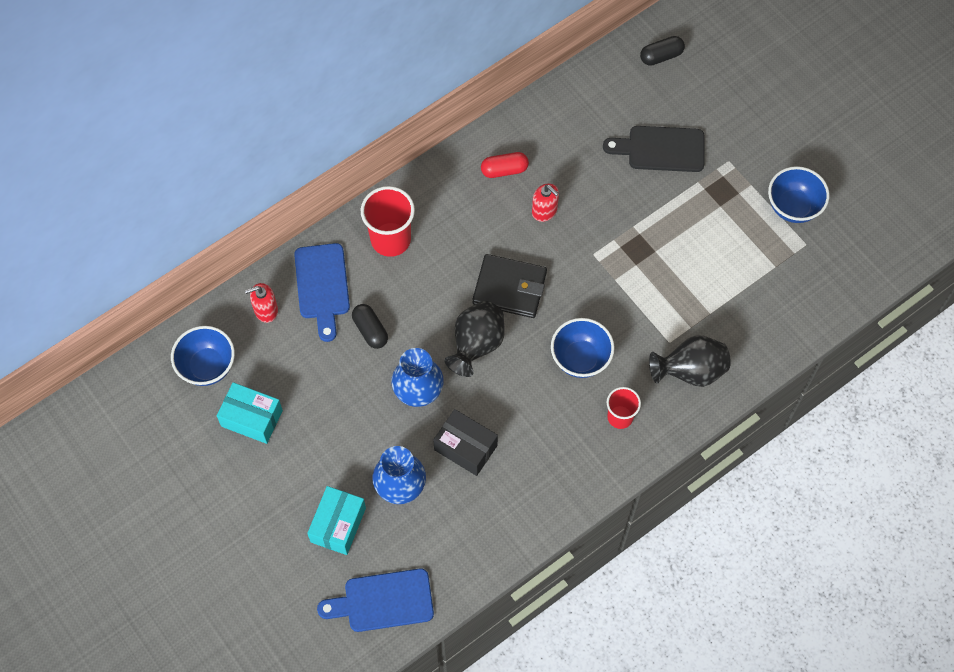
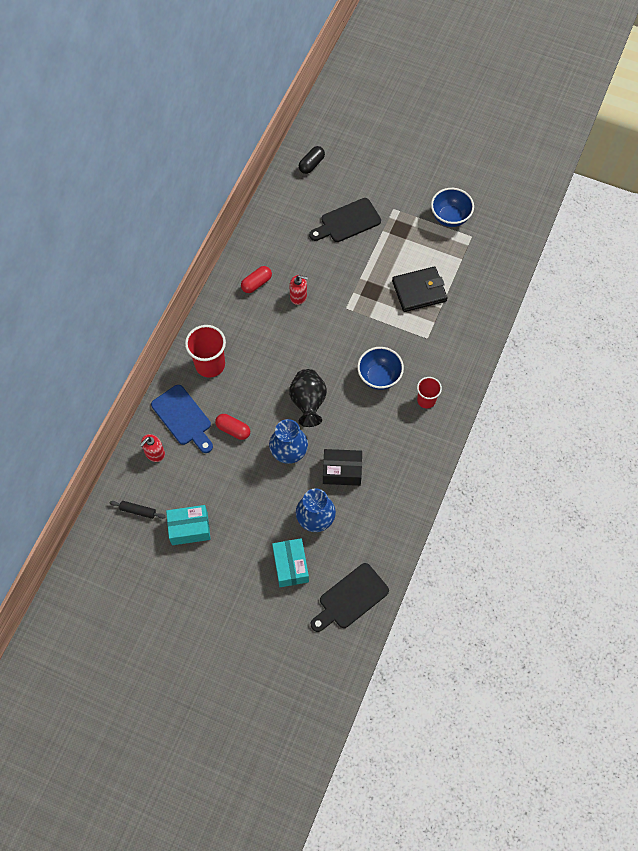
camera: 30 degrees left, 0 degrees up
blue bowl [171,326,235,386] -> black rolling pin [109,501,166,519]
blue cutting board [317,568,434,632] -> black cutting board [311,563,389,632]
black capsule [352,304,388,349] -> red capsule [215,414,250,440]
black wallet [472,254,547,318] -> black wallet moved to [392,266,447,312]
black vase [649,336,731,387] -> none

